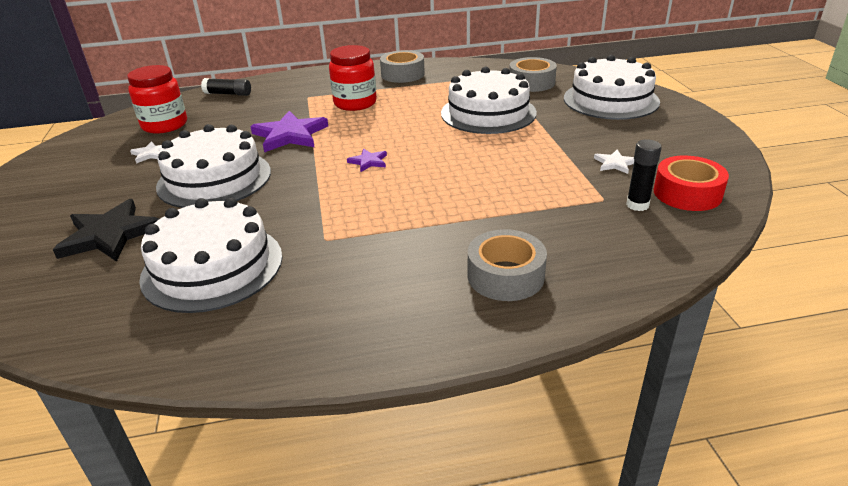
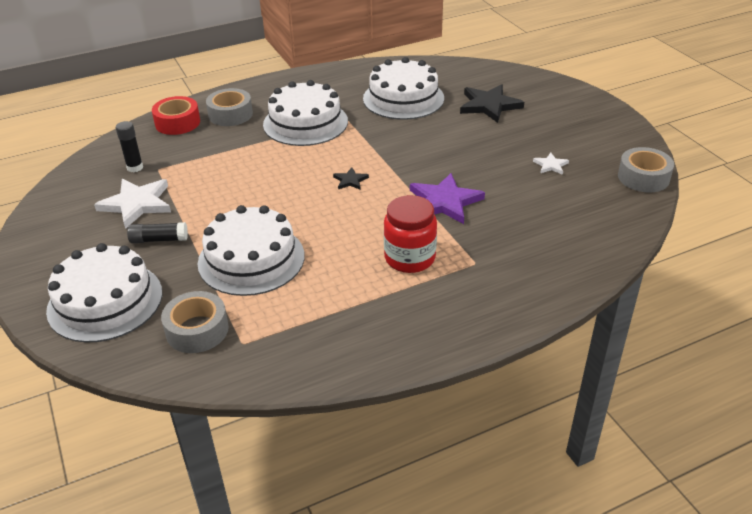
camera: 165 degrees right, 5 degrees up
red jar [127,65,187,134] -> none
white cake [156,124,271,208] -> white cake moved to [263,80,348,146]
black glue stick [201,78,251,96] -> black glue stick moved to [127,222,188,243]
purple star [347,149,387,172] -> black star [333,167,369,190]
grey tape [380,50,425,83] -> grey tape moved to [618,147,674,193]
white star [594,150,634,174] -> white star [94,179,171,229], size x2.04
red tape [654,156,729,211] -> red tape moved to [152,96,200,135]

